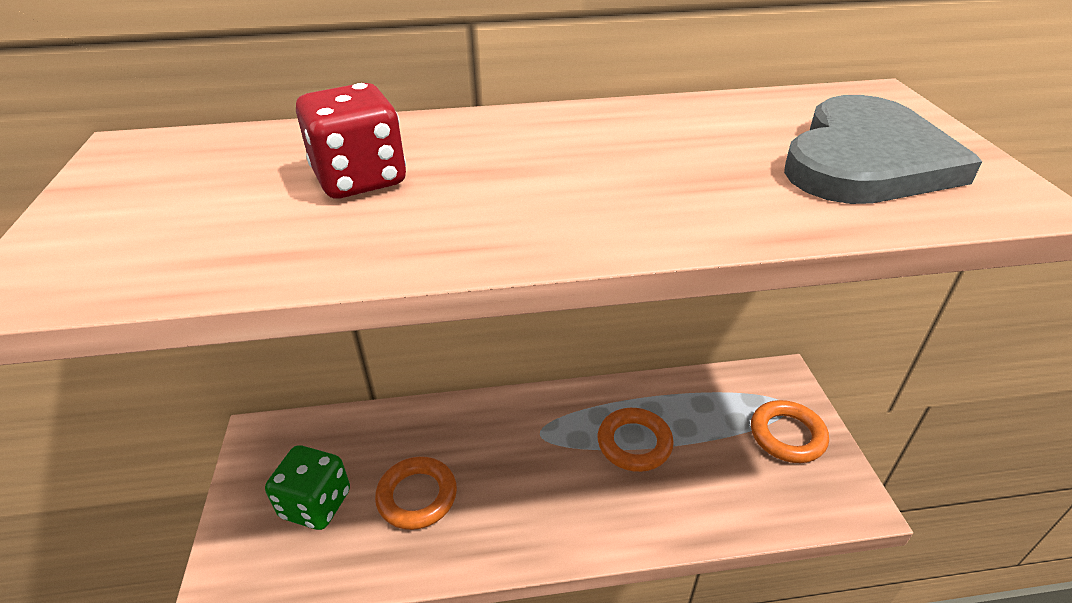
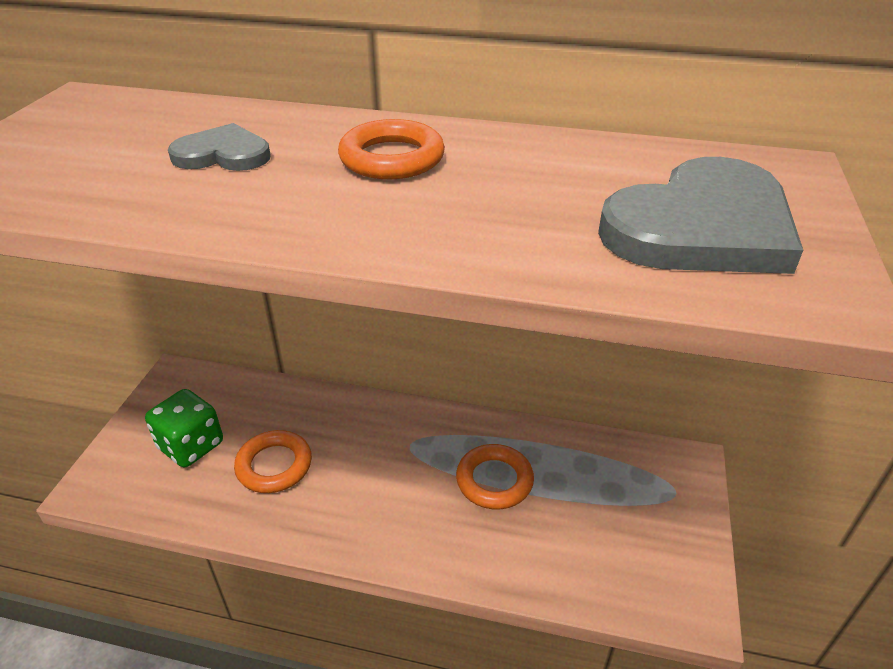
camera: 20 degrees right, 0 degrees up
red dice [296,83,406,198] -> grey heart [168,123,270,171]
orange ring [751,400,829,463] -> orange ring moved to [338,119,445,179]

